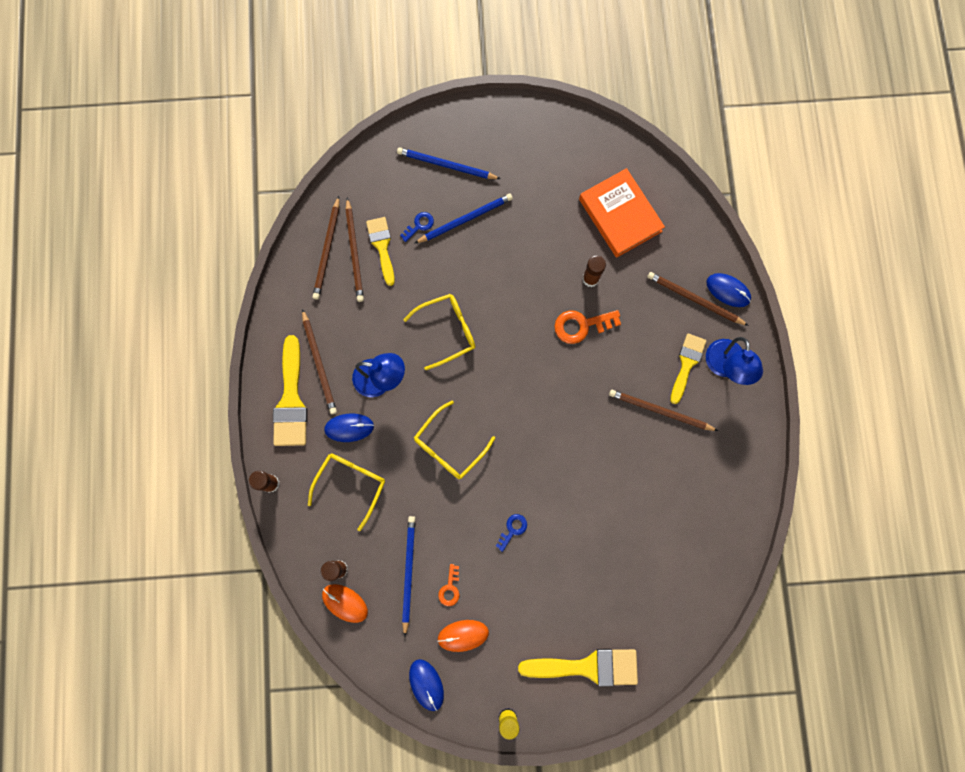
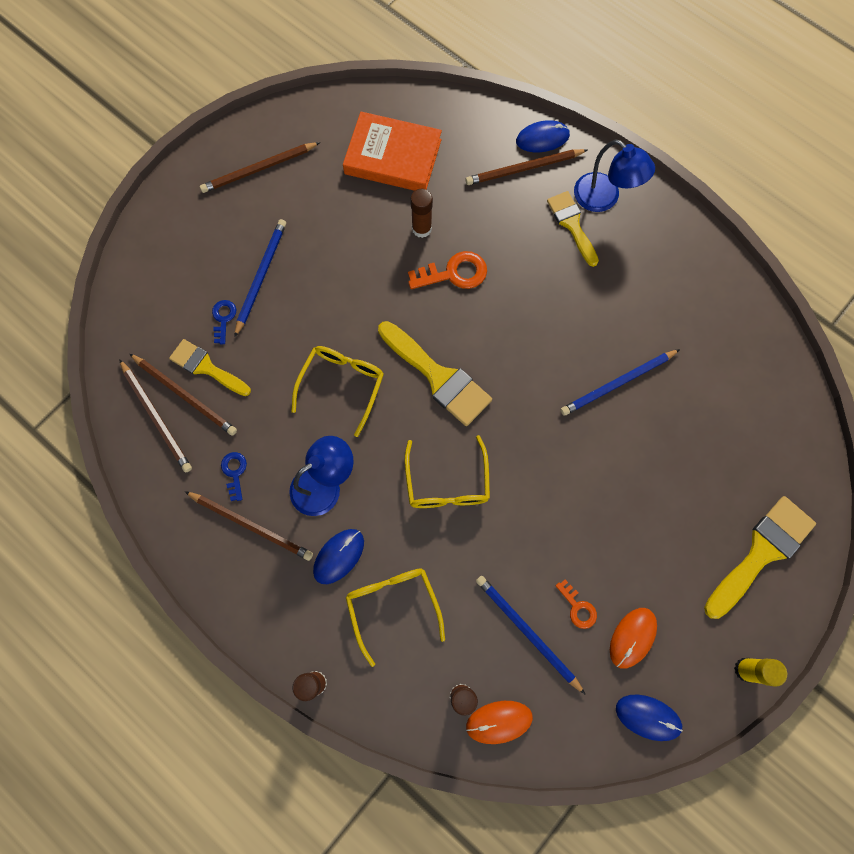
camera: 45 degrees left, 5 degrees down
yellow brush [273,335,308,446] -> yellow brush moved to [378,321,492,426]
blue pencil [397,147,501,179] -> blue pencil moved to [561,349,680,416]
blue key [496,514,527,552] -> blue key moved to [221,452,247,501]
orange key [554,310,621,344] -> orange key turned 135 degrees counterclockwise [408,251,487,289]
brown pencil [609,390,718,431] -> brown pencil moved to [200,142,320,193]

